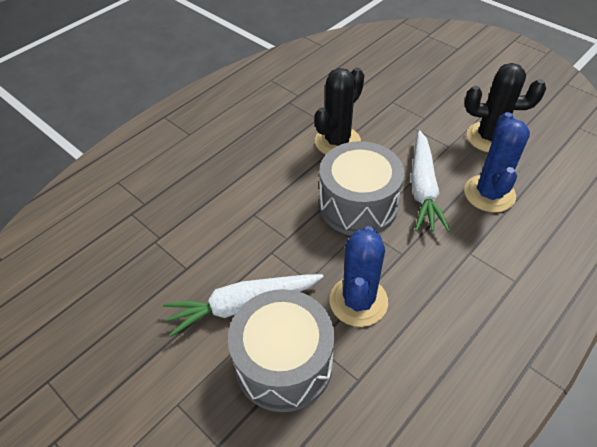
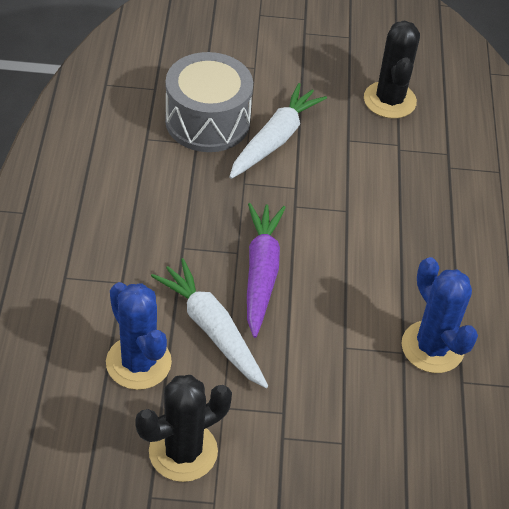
camera: 135 degrees right, 0 degrees up
black cactus [315,68,364,155] -> black cactus moved to [364,20,420,119]
grey drum [319,141,404,236] -> purple carrot [247,203,286,338]
blue cactus [329,226,388,327] -> blue cactus moved to [401,257,478,373]

